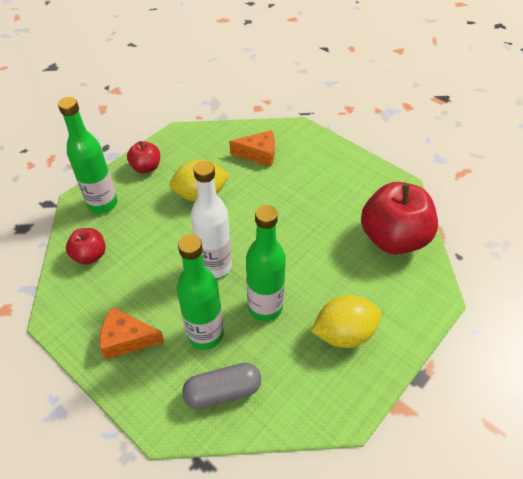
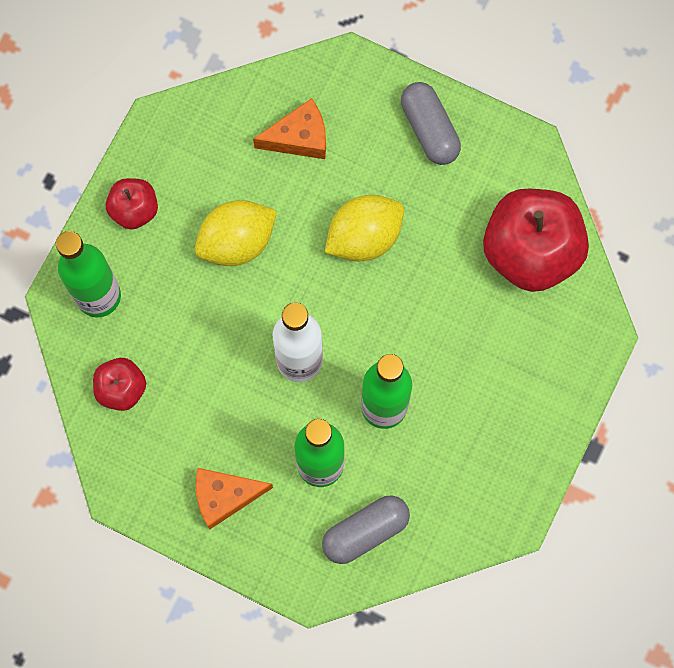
camera: 15 degrees left, 25 degrees up
yellow lemon [311,295,382,348] -> yellow lemon moved to [325,195,404,262]
none -> grey capsule [401,82,461,165]

